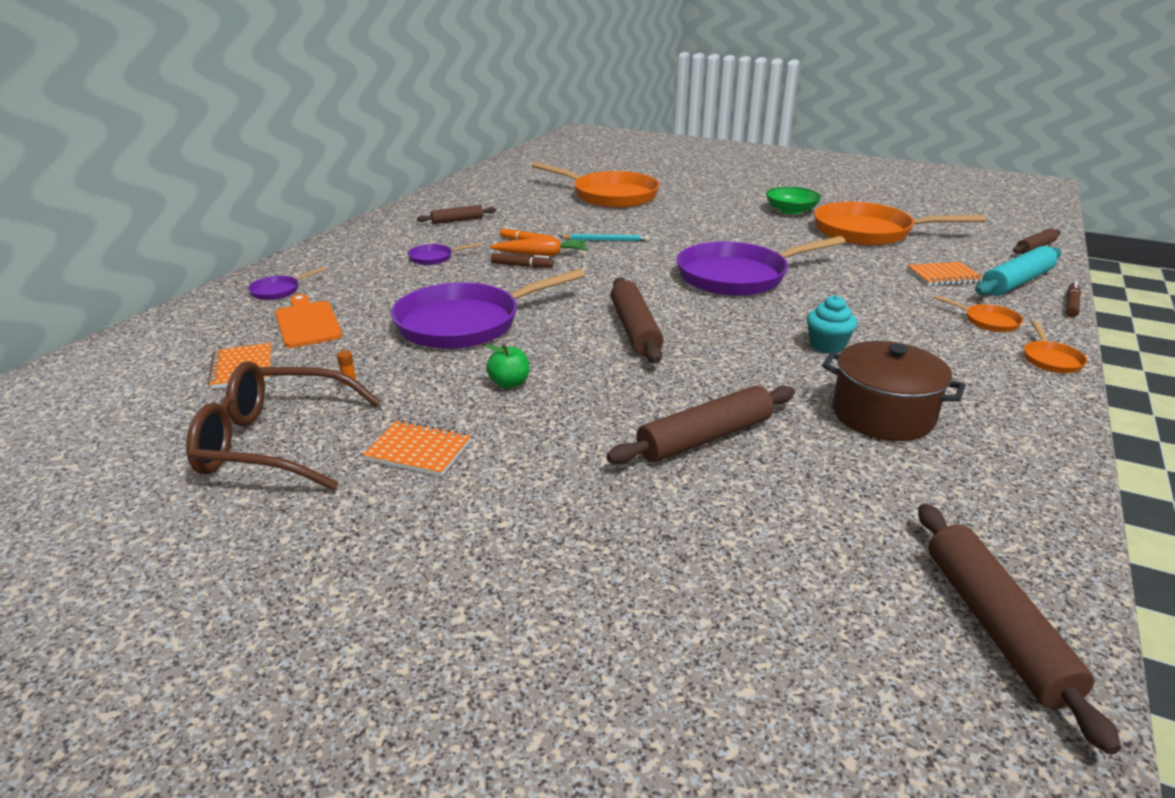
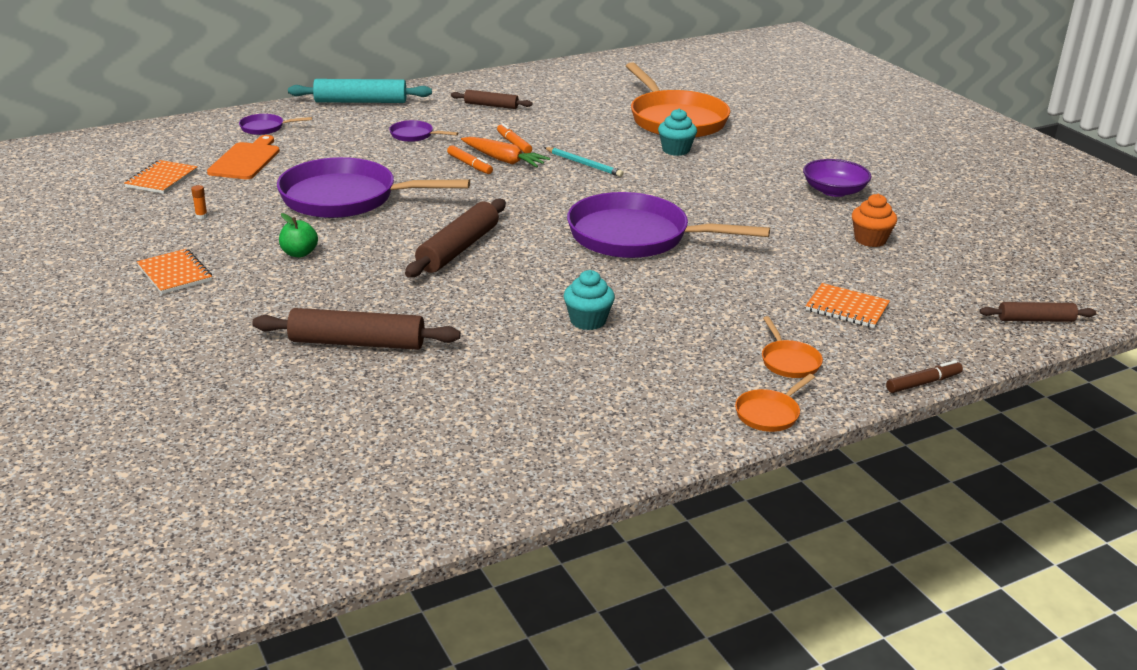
camera: 35 degrees right, 0 degrees up
brown glasses [186,361,381,491] -> none
brown marker [491,253,554,268] -> orange marker [447,145,493,174]
green bowl [766,187,821,214] -> purple bowl [803,159,871,197]
orange pan [814,202,986,246] -> orange cupcake [852,194,897,247]
brown pot [822,341,965,441] -> none
brown rolling pin [918,504,1121,755] -> none
turquoise rolling pin [975,246,1061,296] -> turquoise rolling pin moved to [288,79,432,103]
none -> turquoise cupcake [658,108,697,156]

